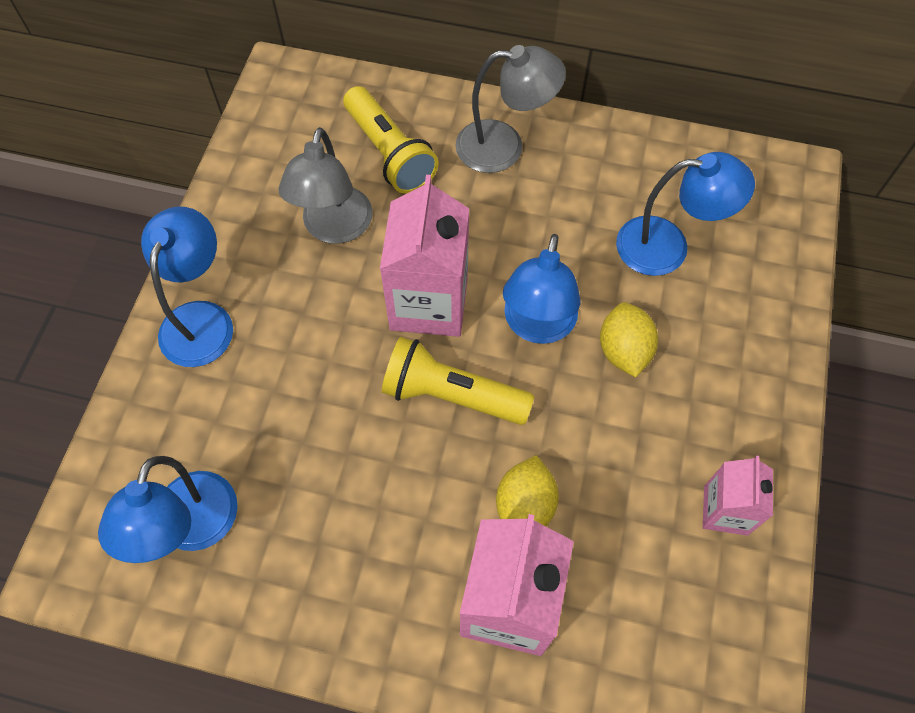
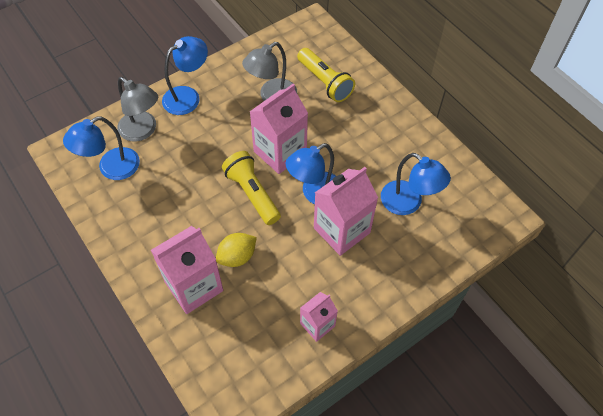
camera: 40 degrees right, 5 degrees down
yellow flashlight [343,86,438,194] -> yellow flashlight turned 45 degrees counterclockwise [297,48,355,102]
grey lamp [455,45,566,173] -> grey lamp moved to [117,77,158,142]
yellow lemon [600,302,658,377] -> pink carton [314,167,378,256]

